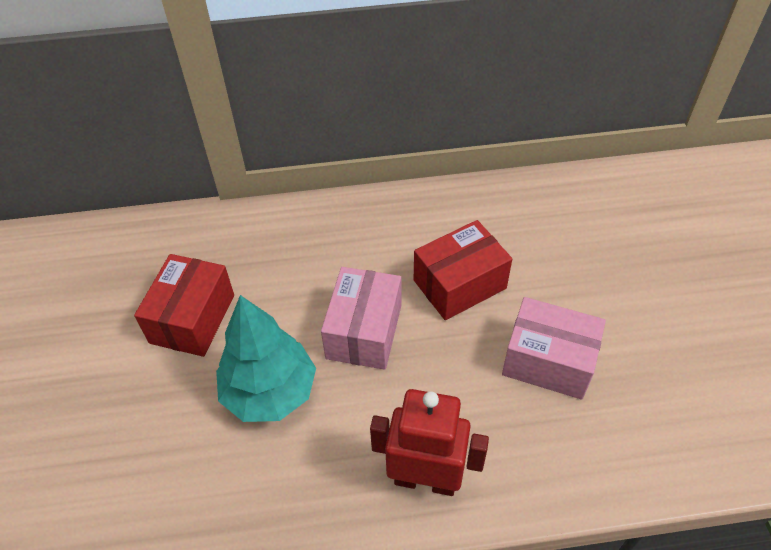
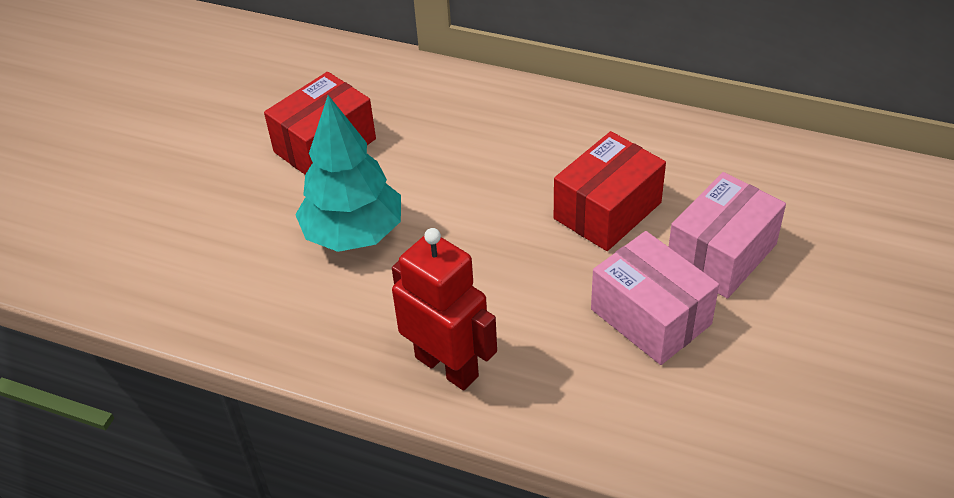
camera: 30 degrees right, 5 degrees down
pink box [321,267,401,370] -> pink box moved to [669,172,786,299]
red box [414,220,512,320] -> red box turned 45 degrees counterclockwise [554,131,666,251]

